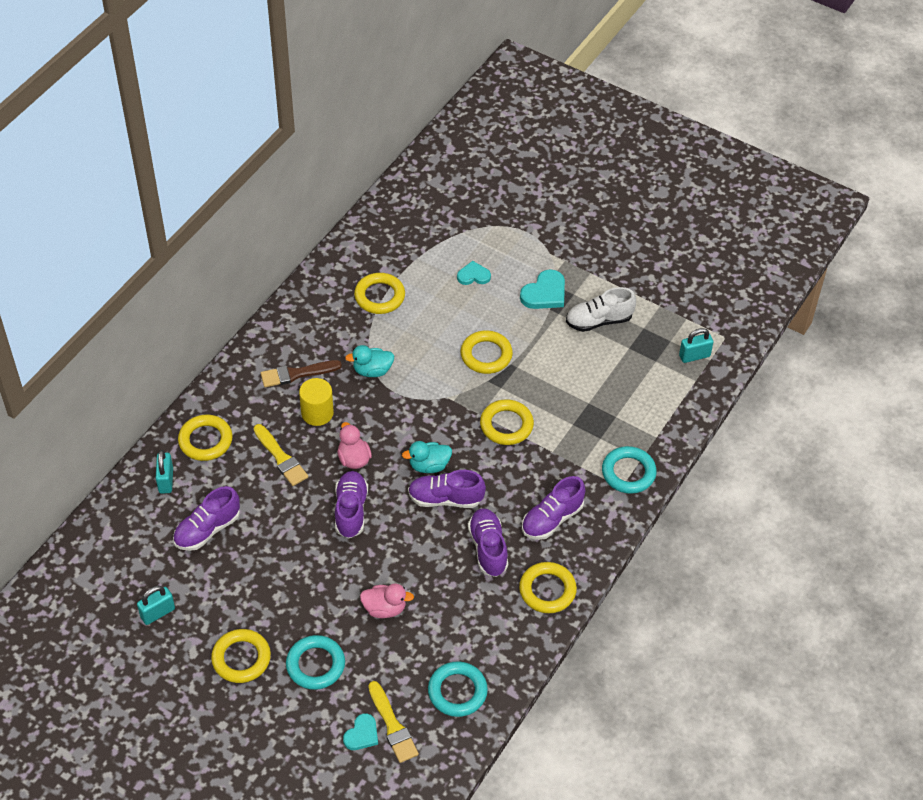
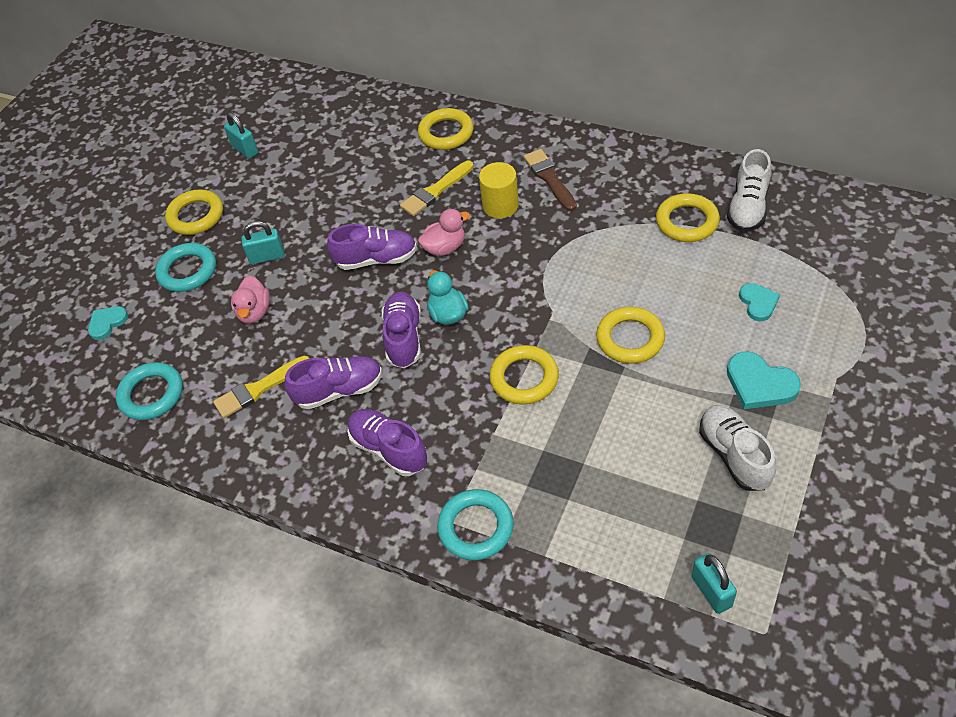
camera: 90 degrees right, 0 degrees up
turquoise padlock [156,450,173,494] -> turquoise padlock moved to [241,221,285,264]
purple shoe [173,486,240,551] -> none
turquoise heart [343,713,378,750] -> turquoise heart turned 105 degrees clockwise [88,306,128,340]
turquoise duck [345,345,394,377] -> none
yellow brush [368,681,419,763] -> yellow brush moved to [213,356,310,418]
yellow ring [519,562,577,613] -> none
none -> white shoe [727,149,771,232]

